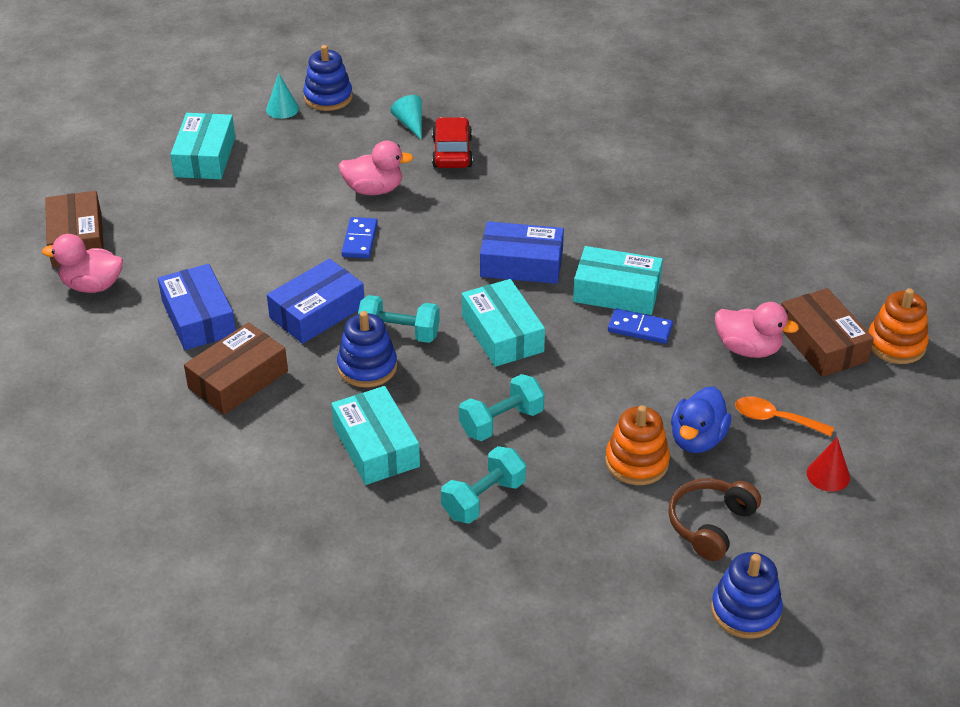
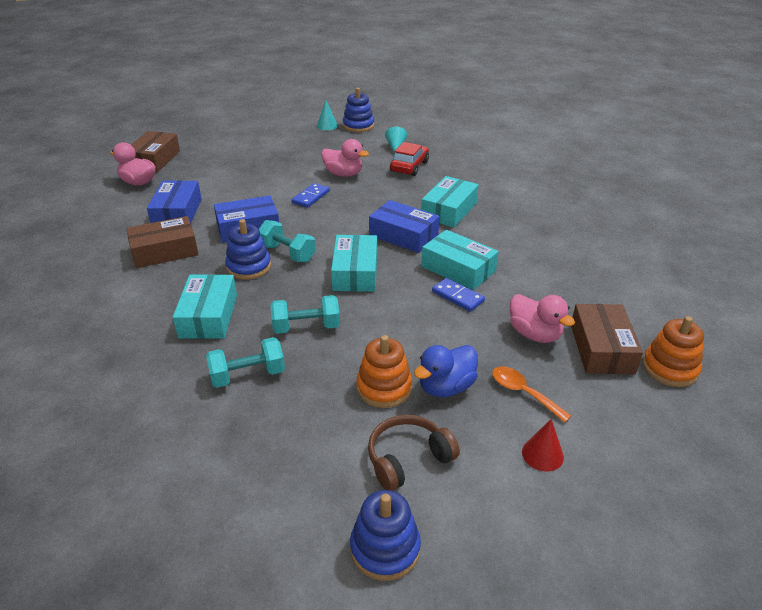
camera: 25 degrees right, 5 degrees down
turquoise box [170,113,235,179] -> turquoise box moved to [421,176,479,227]

